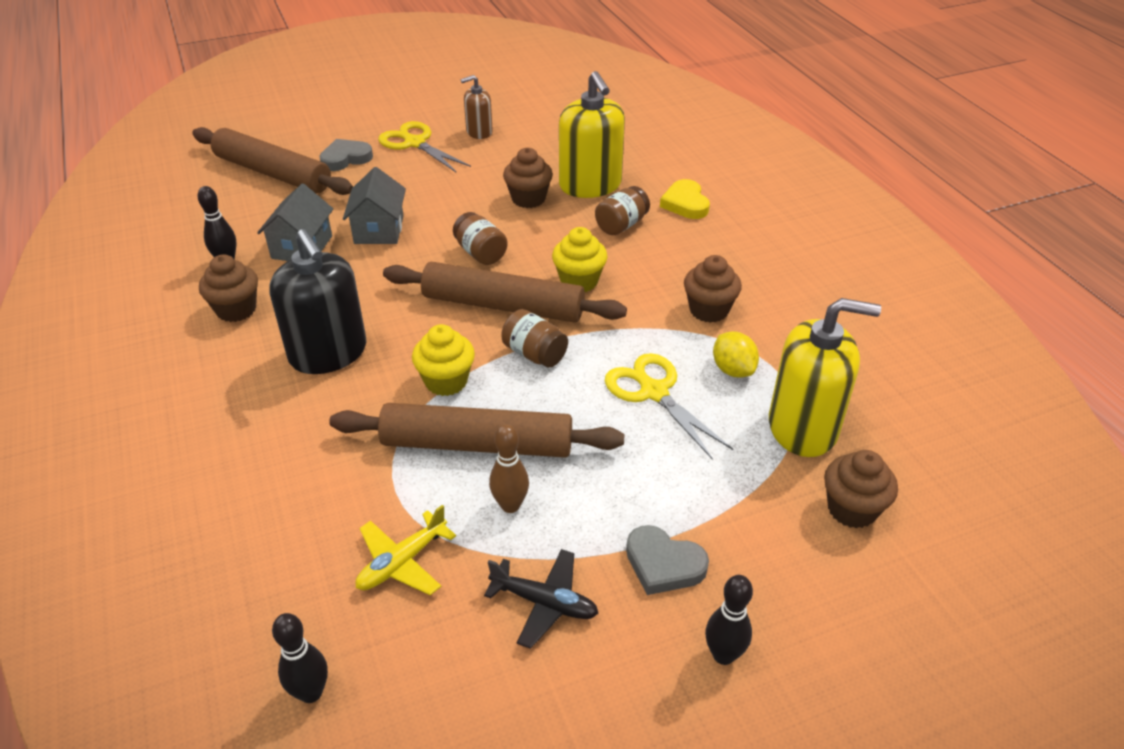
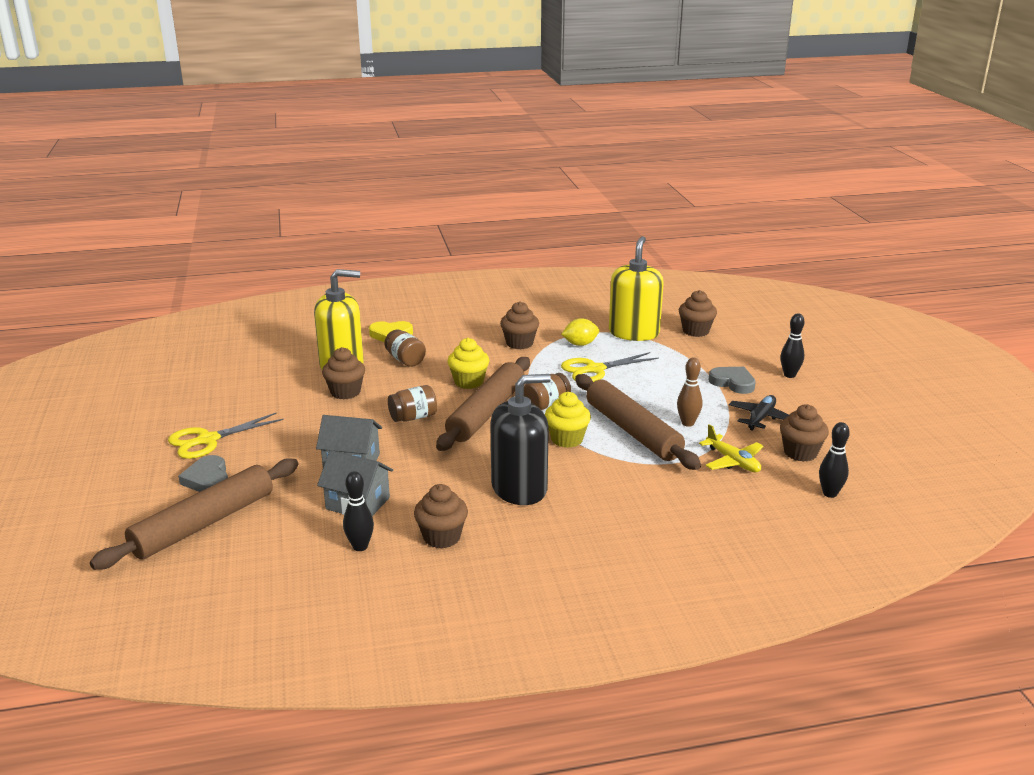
camera: 80 degrees left, 15 degrees down
brown rolling pin [329,403,625,458] -> brown rolling pin turned 45 degrees counterclockwise [575,374,701,470]
brown soap dispenser [461,75,493,139] -> none
grey heart [626,525,709,595] -> grey heart turned 90 degrees counterclockwise [709,367,756,394]
none -> brown cupcake [780,404,829,462]

